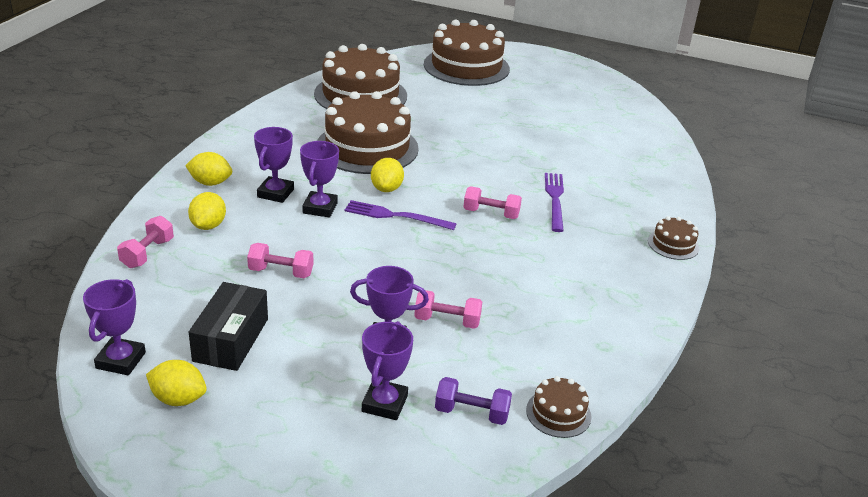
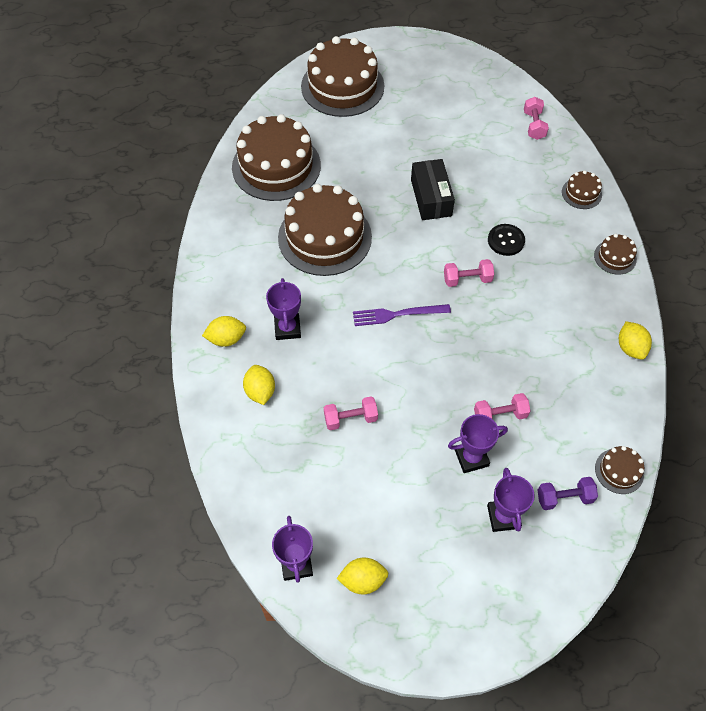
camera: 20 degrees left, 25 degrees up
pink dumbbell [117,216,174,268] -> pink dumbbell moved to [524,97,549,140]
black box [189,282,268,371] -> black box moved to [411,159,455,220]
purple trophy [300,141,339,218] -> none
yellow lemon [371,158,404,192] -> yellow lemon moved to [619,321,652,359]
purple fork [545,173,564,232] -> black button [488,224,525,256]
none -> brown cake [562,170,602,209]

